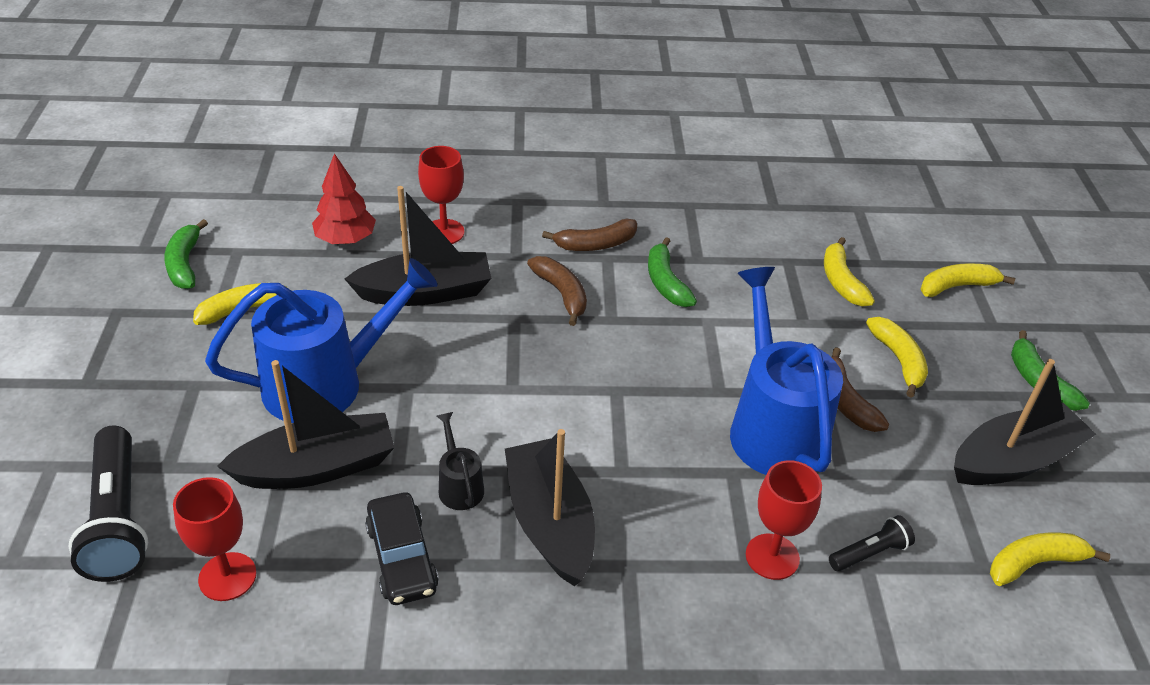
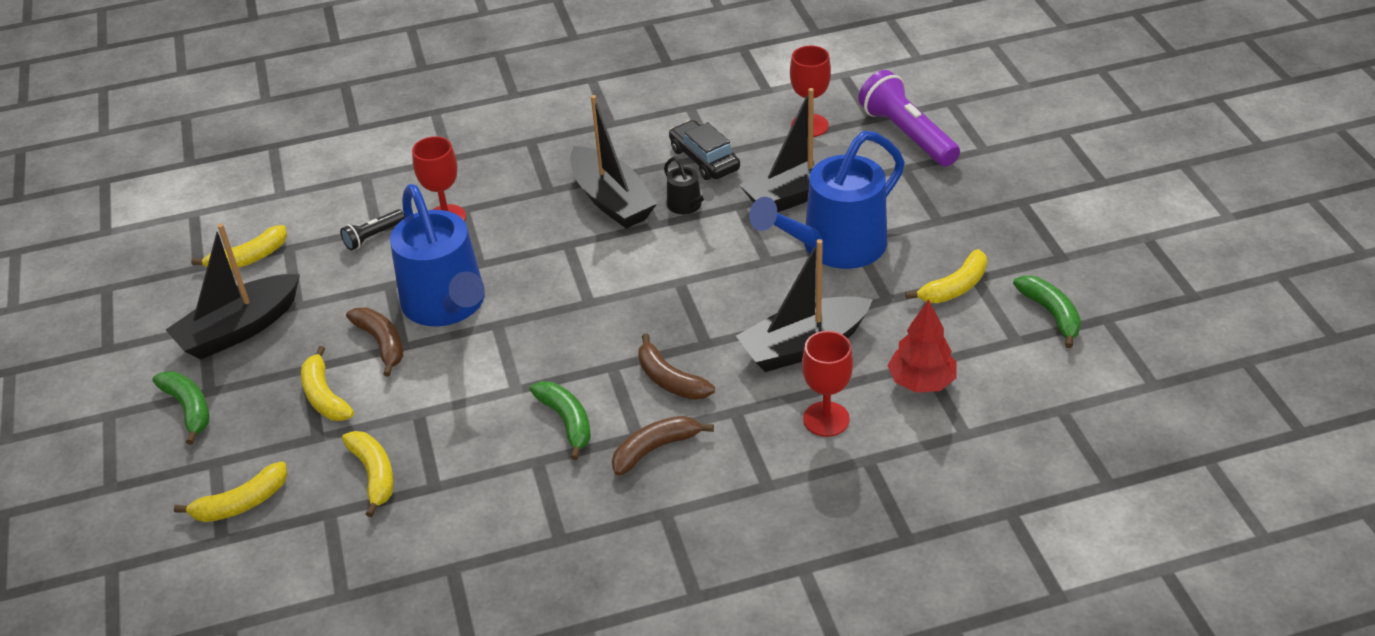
camera: 170 degrees right, 0 degrees up
black flashlight [68,426,148,582] -> purple flashlight [858,70,960,167]

